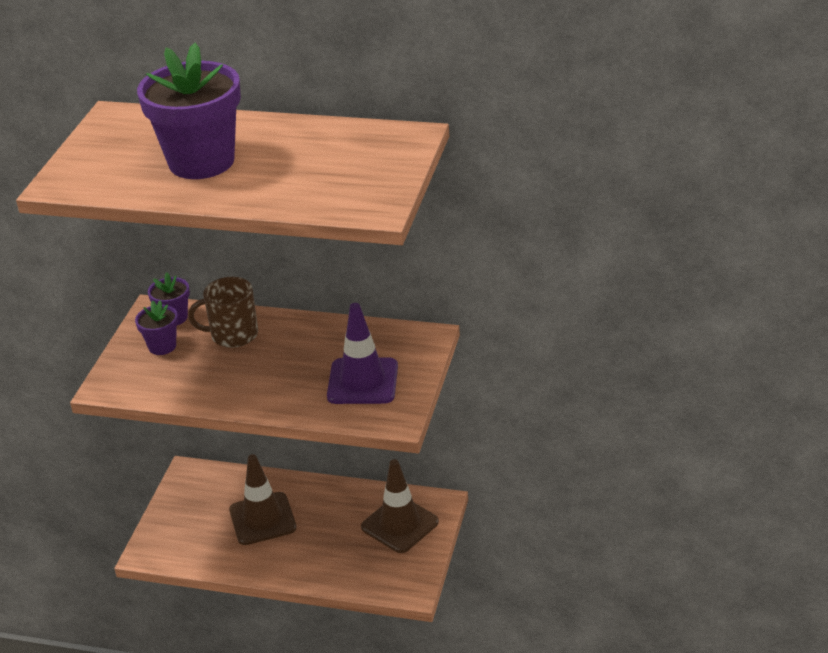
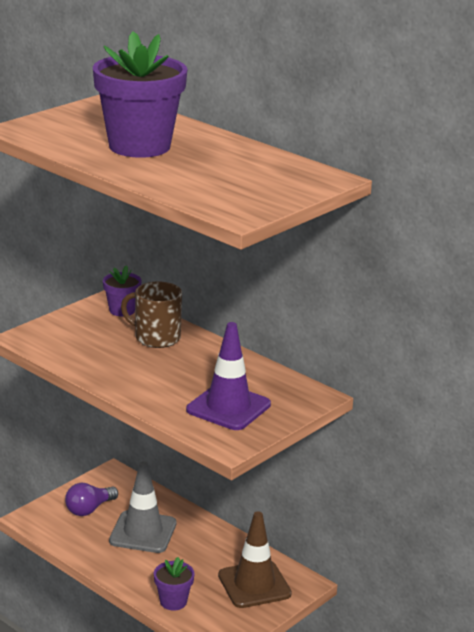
camera: 25 degrees right, 10 degrees down
purple flower pot [135,300,178,355] -> purple flower pot moved to [154,557,195,611]
brown traffic cone [229,454,297,545] -> grey traffic cone [109,461,177,553]
none -> purple light bulb [65,483,118,516]

